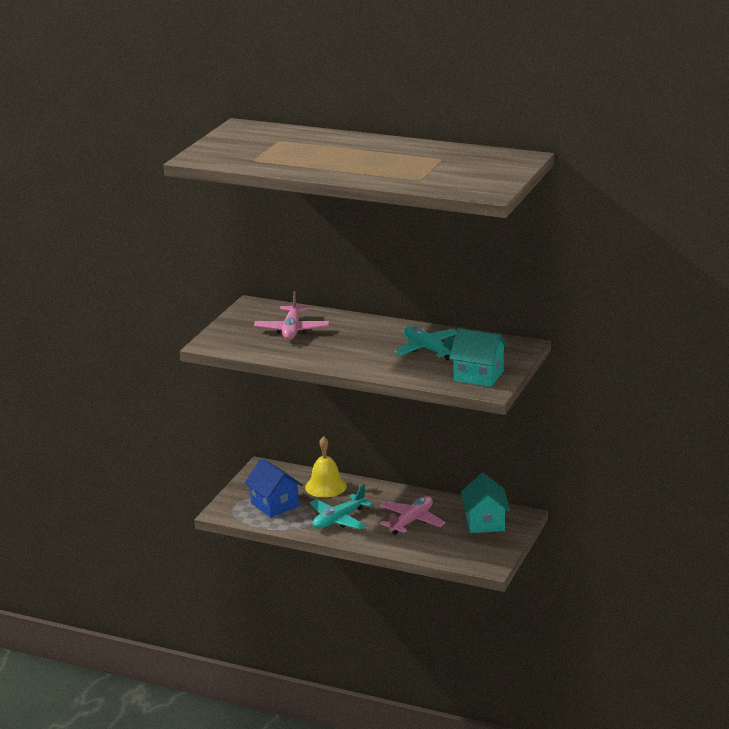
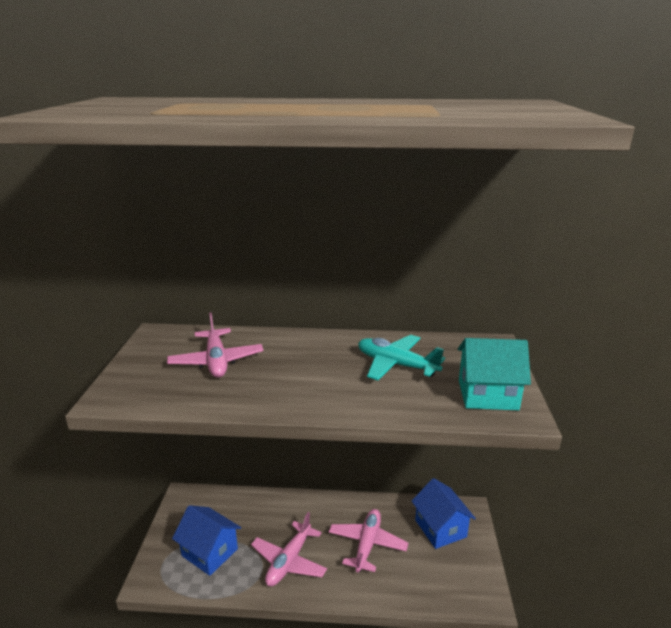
camera: 20 degrees left, 0 degrees up
yellow bell [305,436,347,498] -> none
turquoise plane [310,485,373,530] -> pink plane [251,512,327,586]
turquoise house [461,473,510,533] -> blue house [412,478,476,549]

